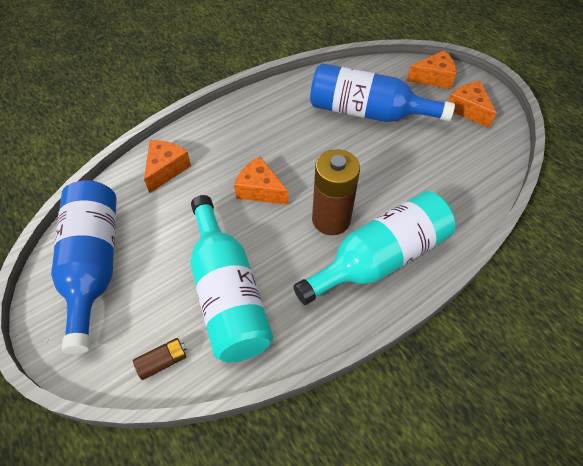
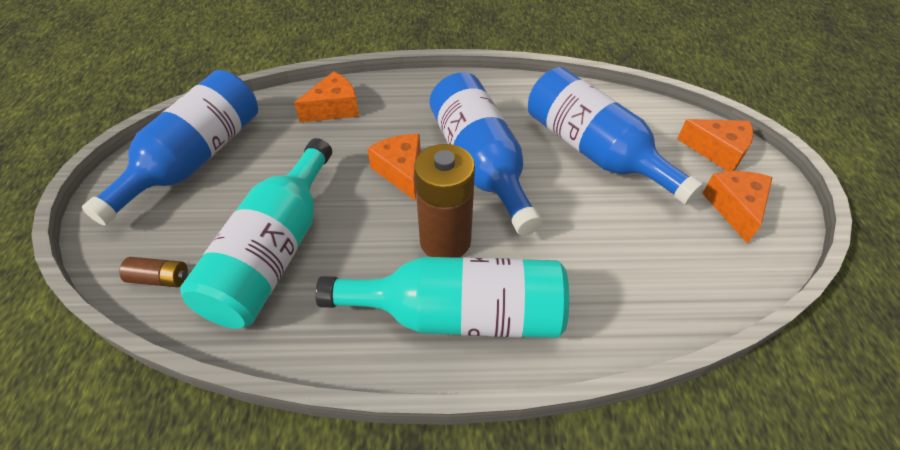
camera: 35 degrees right, 5 degrees down
none -> blue bottle [430,73,542,236]

